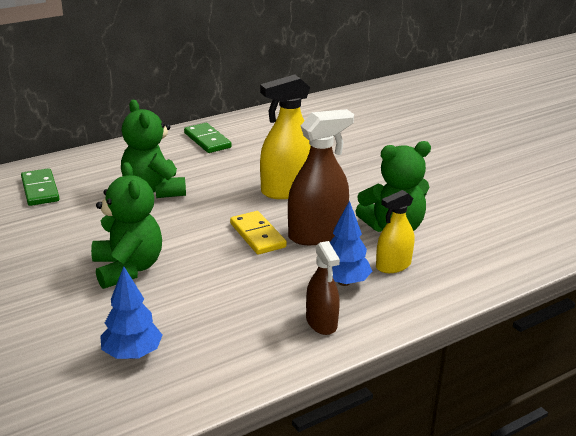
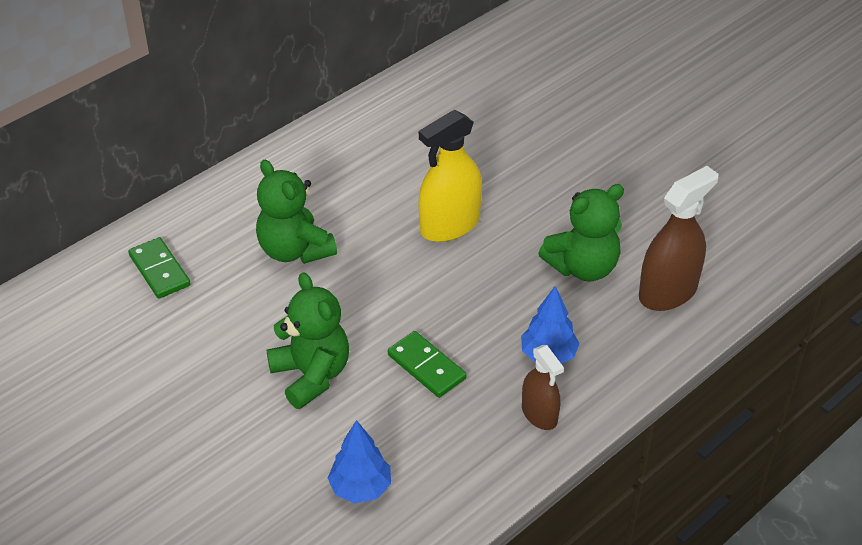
camera: 10 degrees left, 15 degrees up
green domino [184,123,232,153] -> green domino moved to [388,331,467,398]
yellow domino [230,211,287,255] -> none
brown spray bottle [288,109,354,245] -> brown spray bottle moved to [639,166,718,311]
yellow spray bottle [376,190,414,273] -> none

